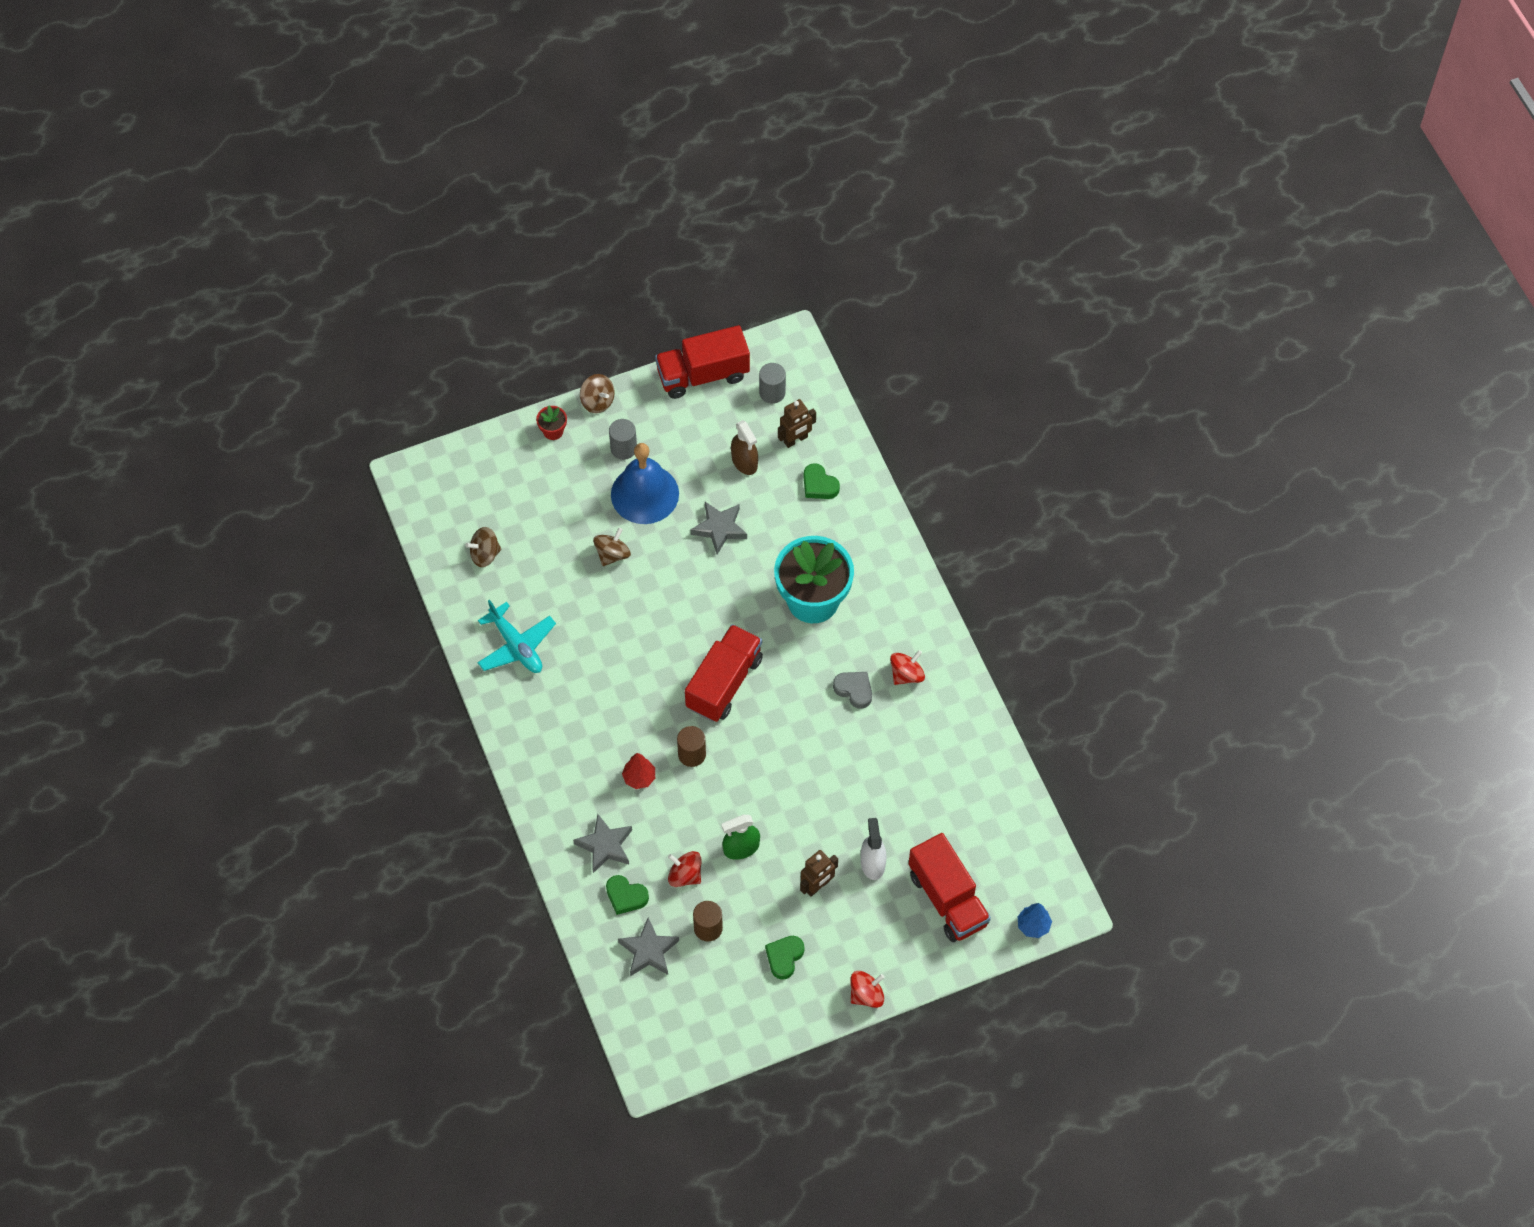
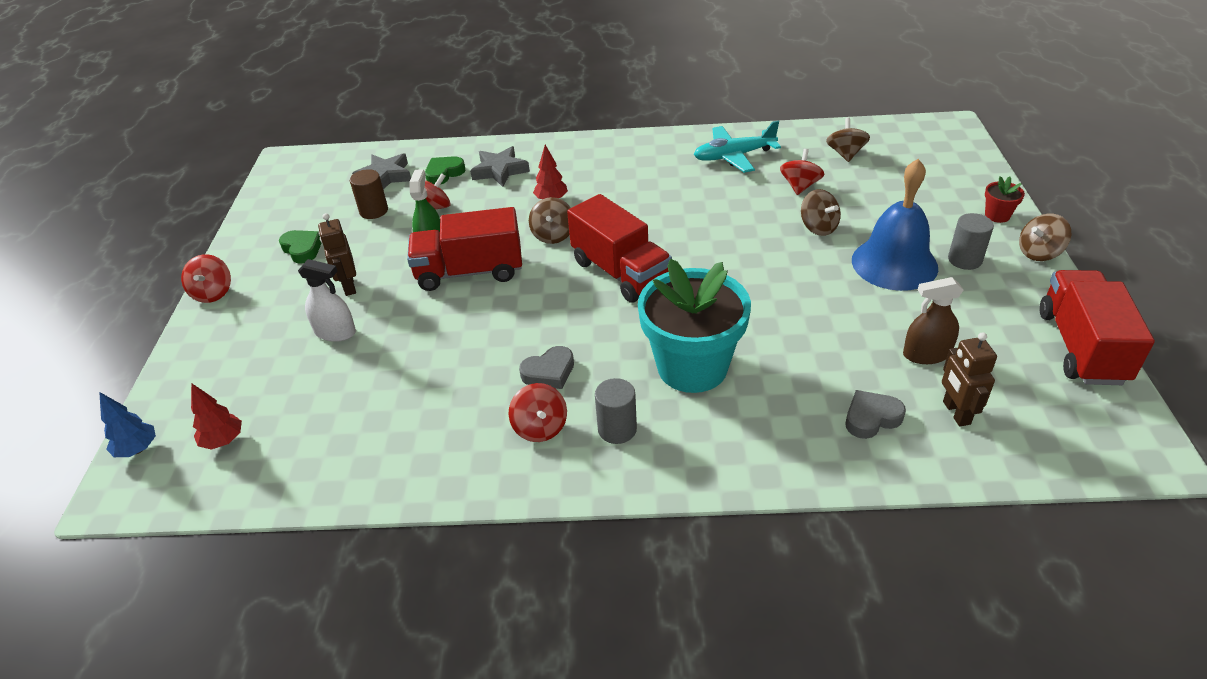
camera: 115 degrees right, 20 degrees down
brown cylinder [677,726,706,767] -> brown spinning top [529,197,570,244]
grey star [691,502,747,554] -> none
grey cylinder [759,363,786,404] -> grey cylinder moved to [595,378,637,444]
green heart [804,463,840,499] -> grey heart [846,390,906,439]
red truck [909,833,991,942] -> red truck moved to [407,207,522,291]
none -> red tree [191,383,242,450]
none -> red spinning top [780,149,824,195]

